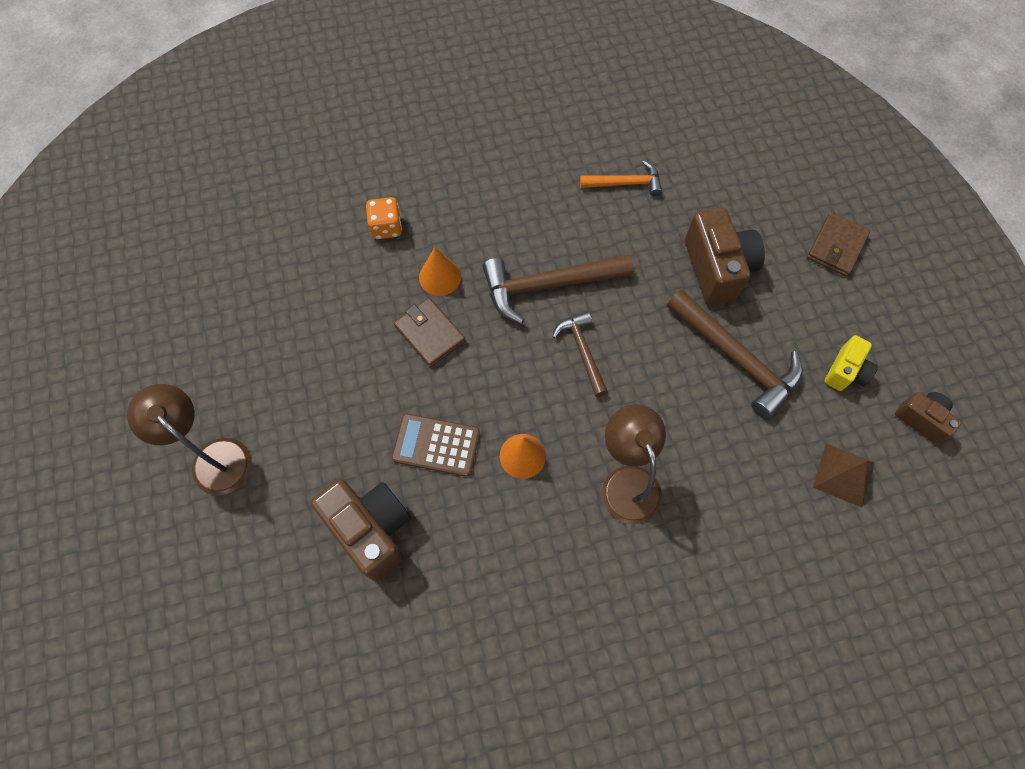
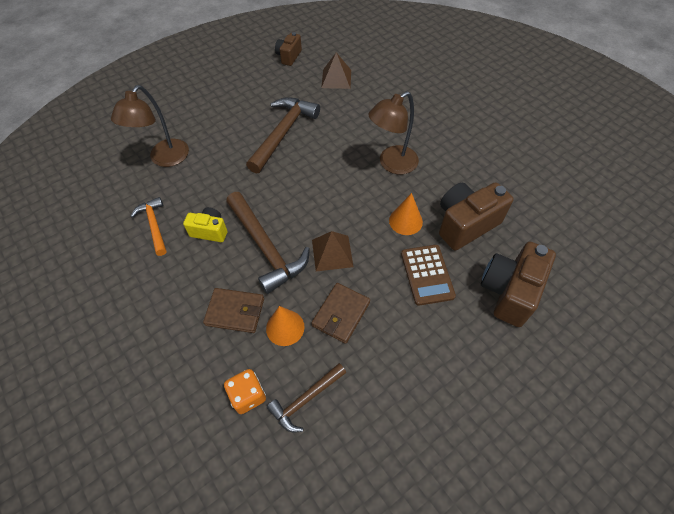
camera: 110 degrees left, 10 degrees down
brown lamp [127,384,252,495] -> brown lamp moved to [111,85,189,167]
brown hammer [553,312,608,397] -> brown hammer moved to [267,363,346,432]
brown camera [685,207,765,305] -> brown camera moved to [439,182,513,250]
brown wallet [807,212,870,277] -> brown wallet moved to [203,288,264,333]
yellow camera [824,335,878,391] -> yellow camera moved to [183,207,227,242]
none -> brown pyramid [312,231,354,271]

